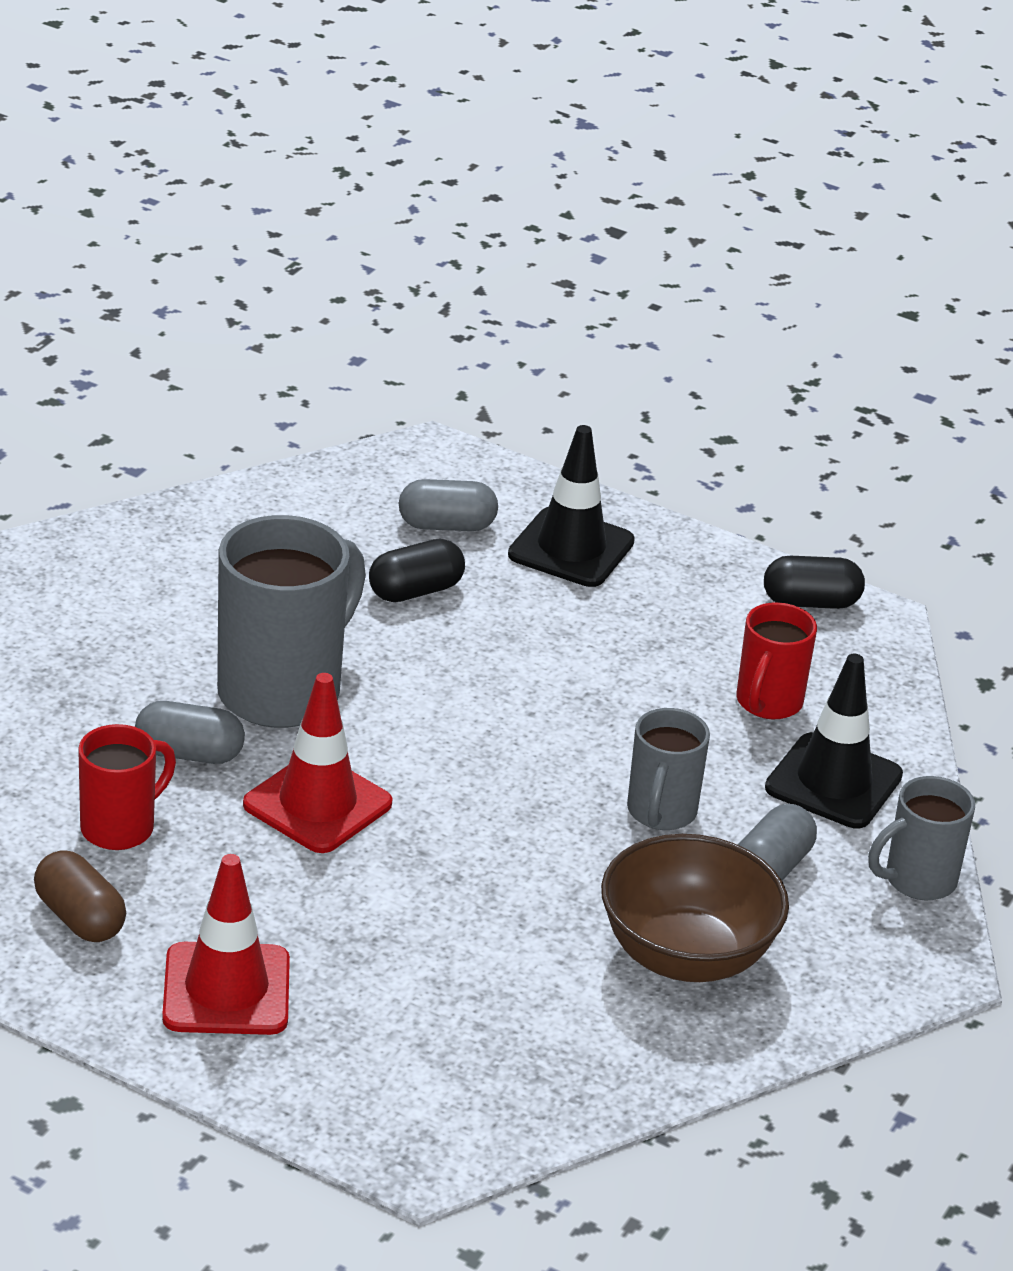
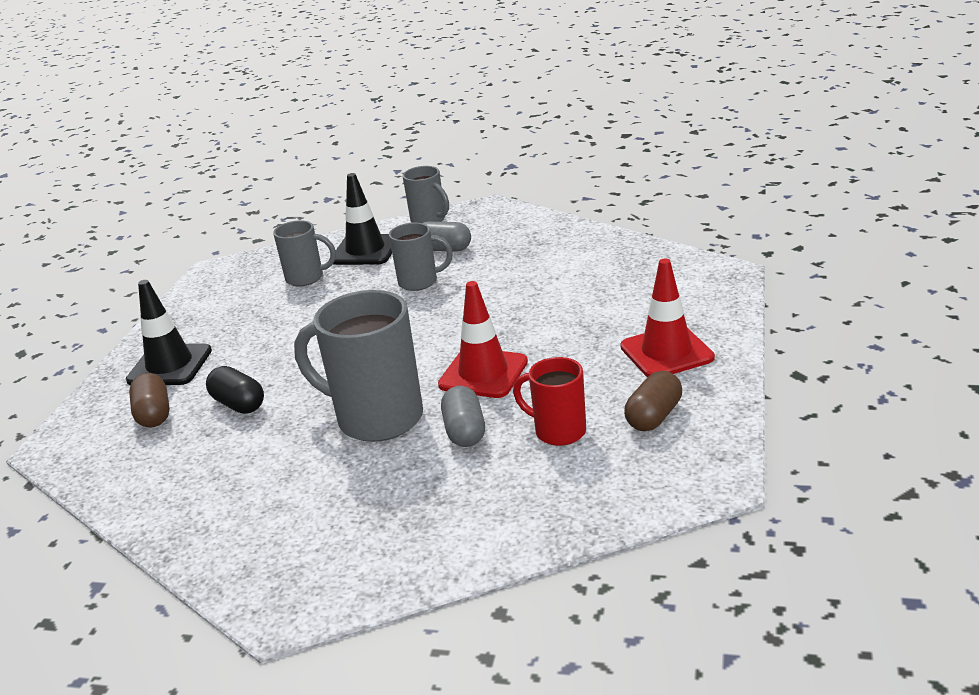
camera: 100 degrees left, 5 degrees down
grey capsule [399,479,498,531] -> brown capsule [129,373,170,428]
brown bowl [601,834,789,982] -> none
red mug [737,602,817,719] -> grey mug [273,220,336,286]
black capsule [764,556,865,609] -> none

